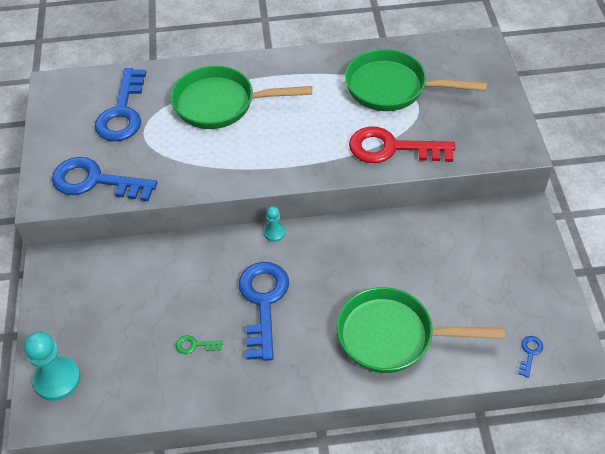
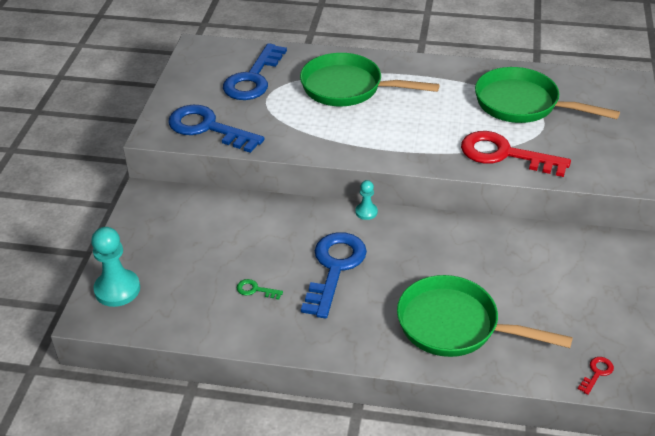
camera: 15 degrees right, 10 degrees down
blue key [518,336,543,378] -> red key [578,357,614,395]

